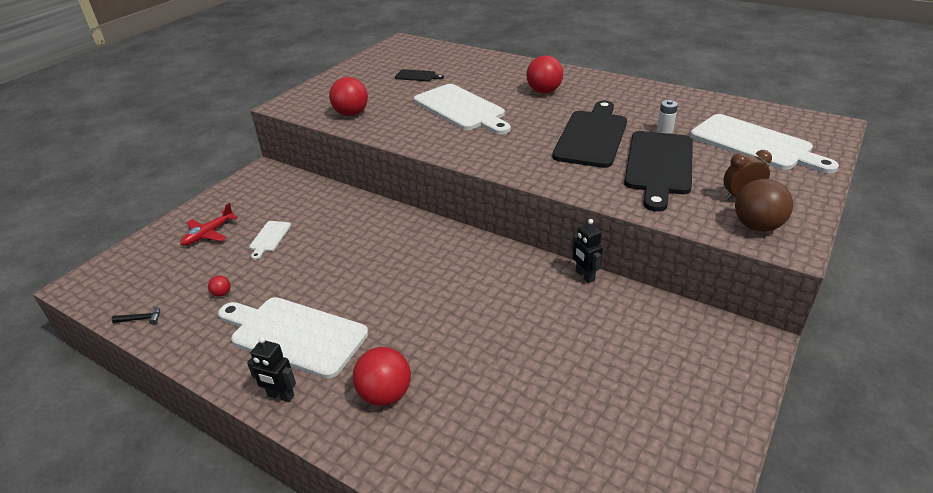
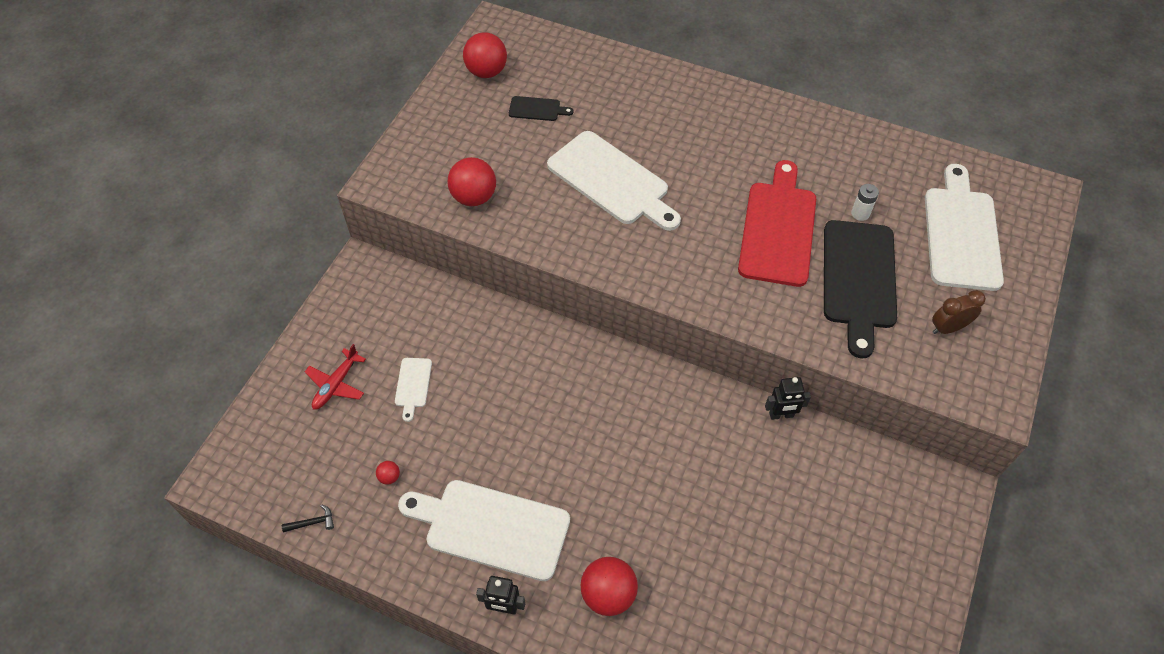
camera: 10 degrees left, 20 degrees up
red ball [526,55,563,93] -> red ball moved to [463,32,507,78]
black cutting board [552,101,627,168] -> red cutting board [738,160,816,287]
black robot [572,219,603,283] -> black robot turned 60 degrees counterclockwise [765,377,811,420]
white cutting board [690,114,839,174] -> white cutting board turned 120 degrees counterclockwise [925,164,1004,291]
brown ball [735,179,793,232] -> none

